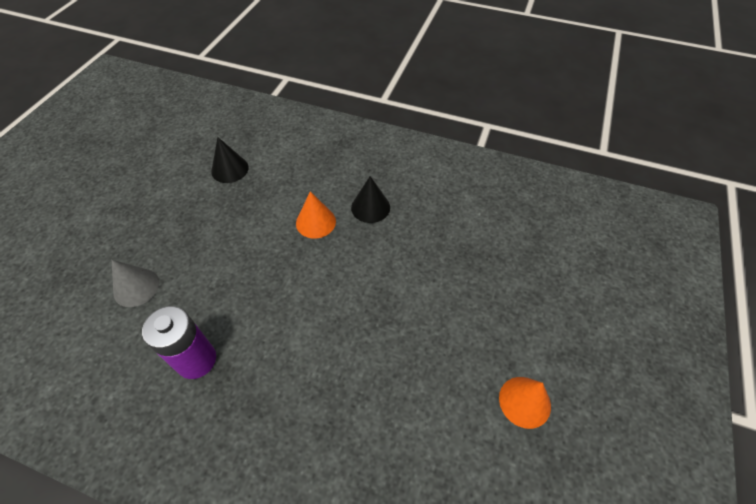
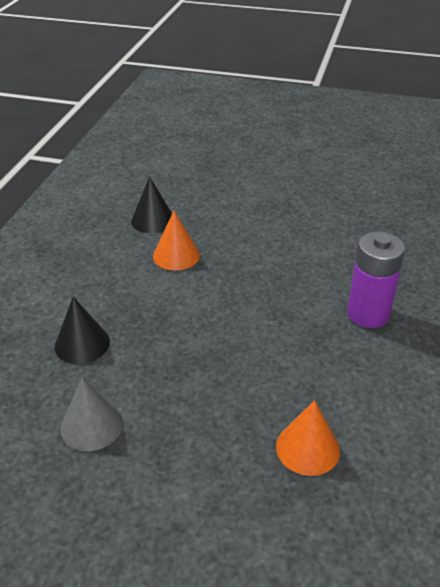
camera: 95 degrees left, 15 degrees down
grey cone [112,260,159,307] -> grey cone moved to [61,378,123,451]
orange cone [499,377,551,429] -> orange cone moved to [276,400,340,476]

